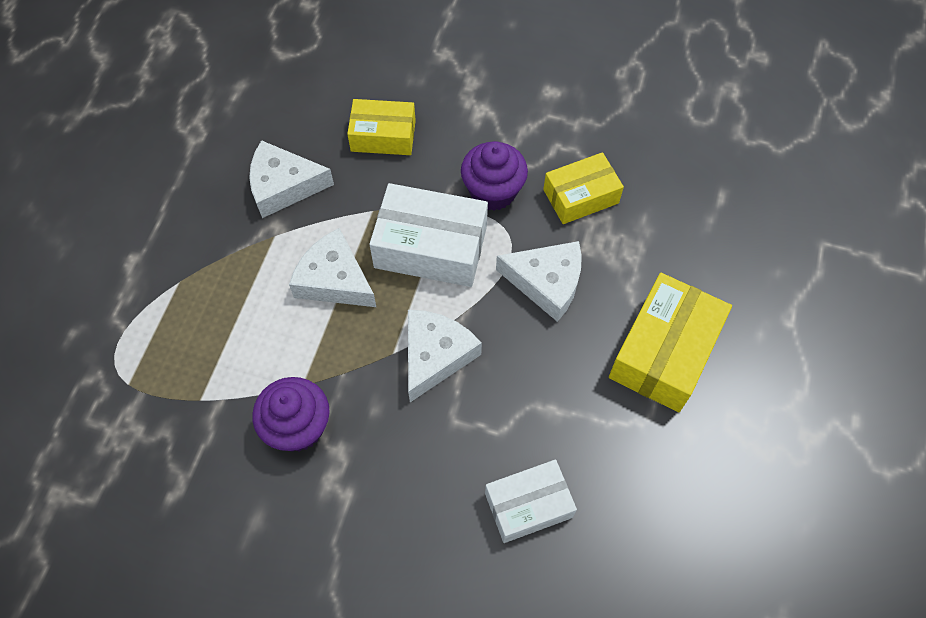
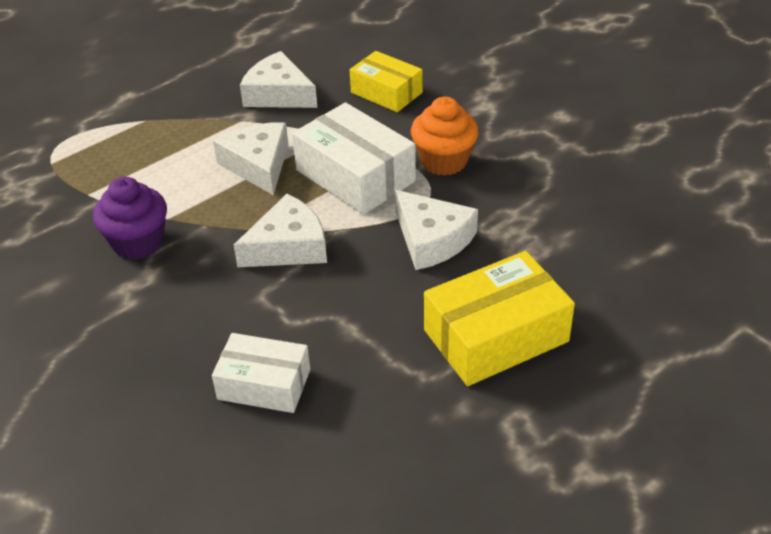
camera: 35 degrees right, 20 degrees down
purple cupcake [461,141,528,211] -> orange cupcake [411,97,479,176]
yellow box [543,152,624,224] -> none

